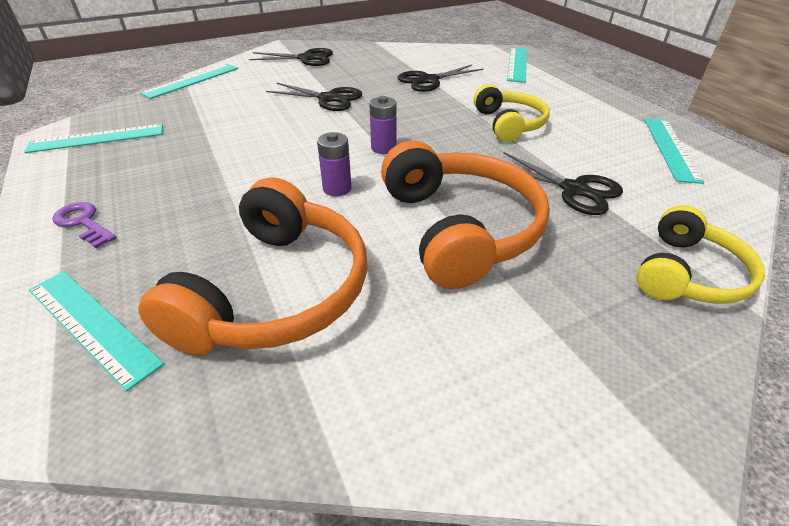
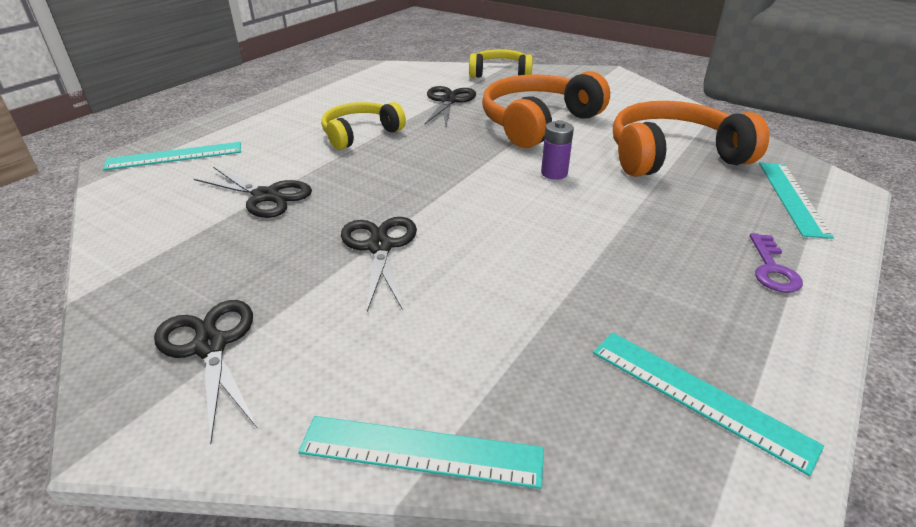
camera: 120 degrees left, 5 degrees down
purple battery [369,96,397,154] -> none
turquoise ruler [644,118,704,184] -> none

